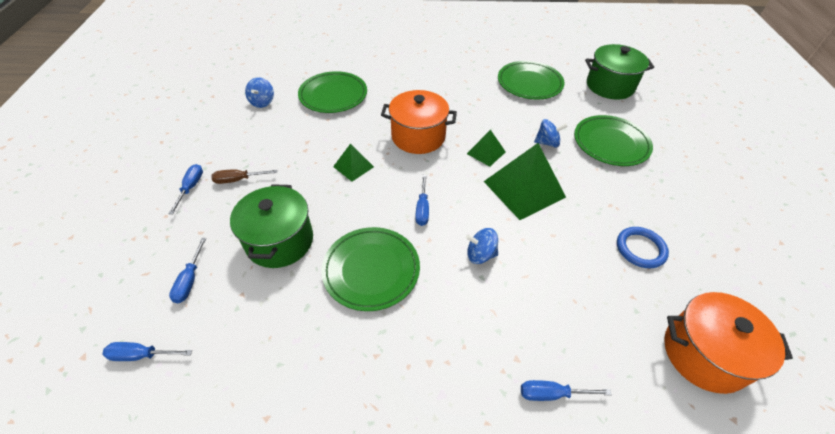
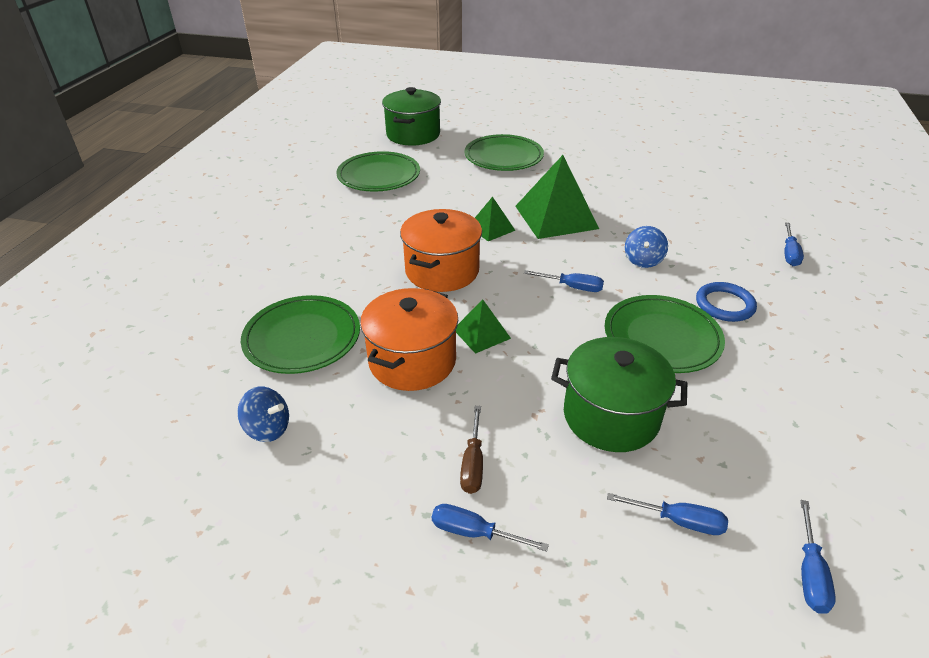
camera: 75 degrees left, 10 degrees down
blue spinning top [534,119,568,148] -> none
blue ring [617,227,669,268] -> blue ring moved to [696,282,757,322]
orange pot [664,292,793,394] -> orange pot moved to [360,288,458,391]

